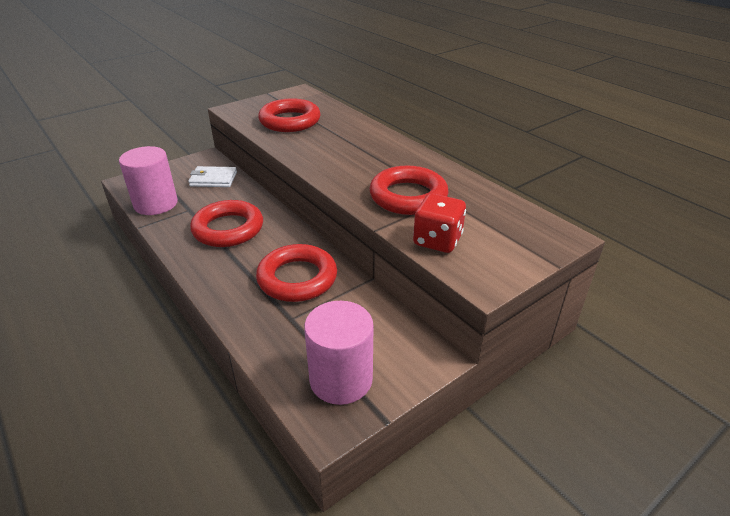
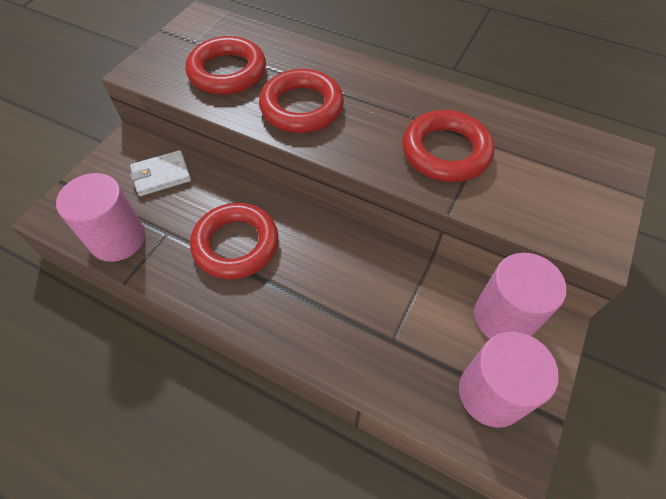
camera: 25 degrees left, 20 degrees up
red ring [256,244,337,302] -> red ring moved to [259,69,344,133]
red dice [413,194,466,253] -> none
none -> pink cylinder [474,253,567,339]

